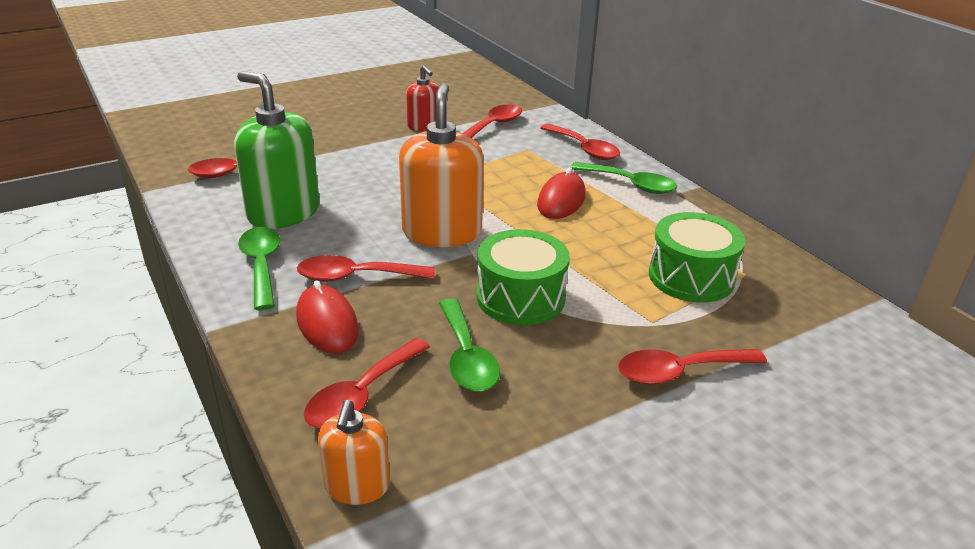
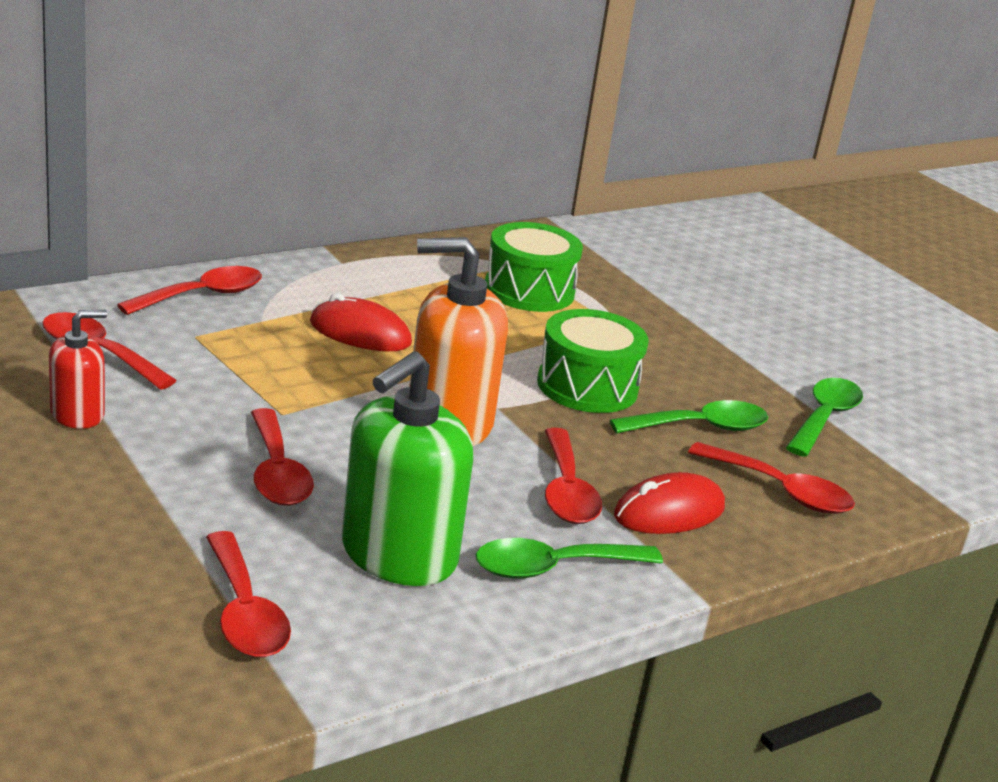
camera: 95 degrees left, 5 degrees down
orange soap dispenser [318,400,390,505] -> none
green spoon [570,162,677,194] -> green spoon moved to [786,378,863,457]
red spoon [618,349,767,385] -> red spoon moved to [251,408,314,506]

